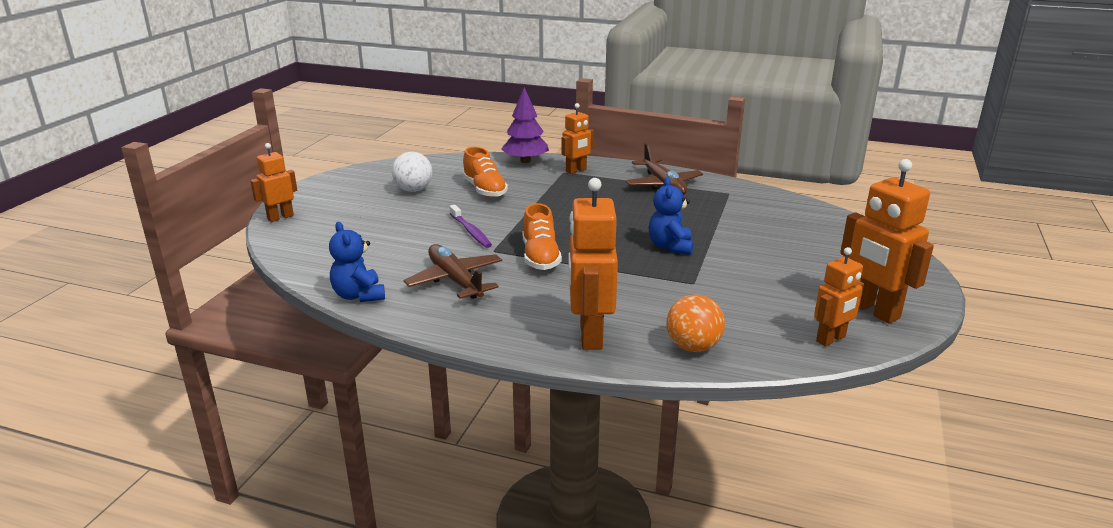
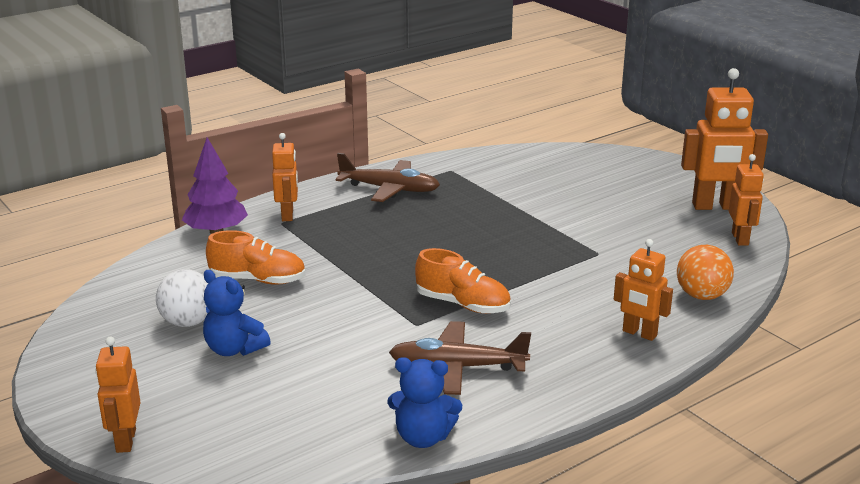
camera: 55 degrees left, 0 degrees up
purple toothbrush [449,205,492,248] -> none
orange robot [568,178,618,350] -> orange robot [614,239,673,341], size x0.60
blue teddy bear [649,177,693,255] -> blue teddy bear moved to [203,270,271,356]

